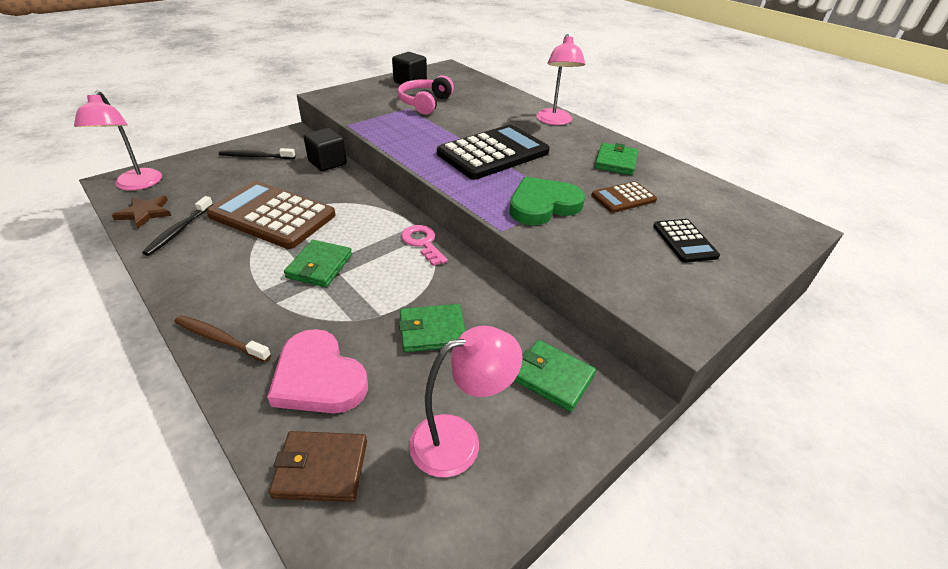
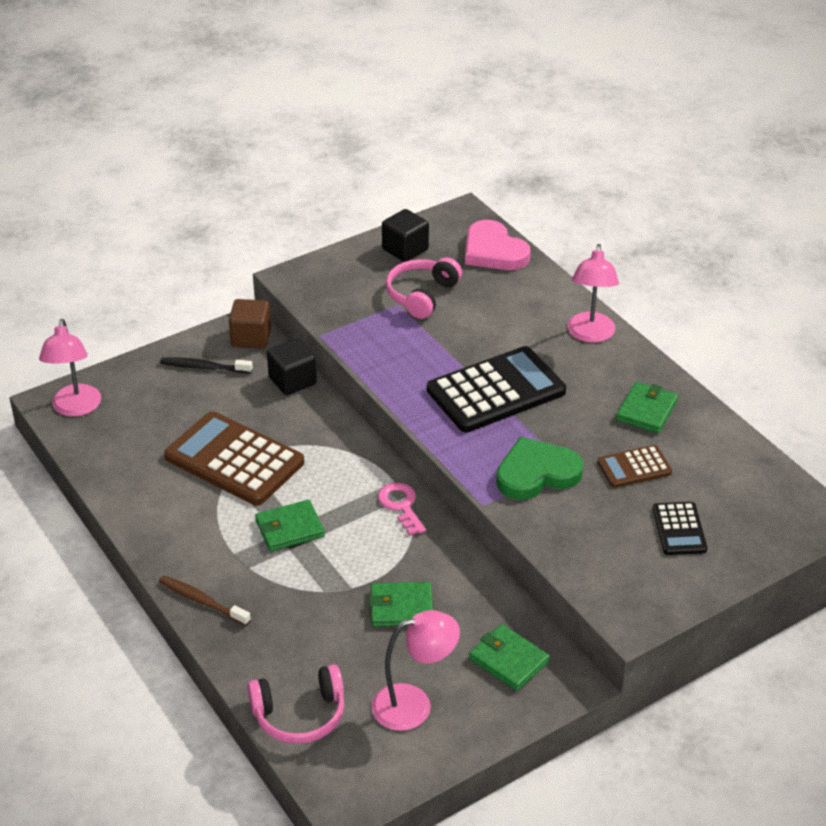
camera: 10 degrees right, 0 degrees up
brown star [112,195,171,228] -> none
black toothbrush [142,196,213,256] -> none
pink heart [267,329,368,413] -> pink heart moved to [465,220,531,270]
brown wallet [269,431,367,502] -> pink headphones [248,664,344,744]
green wallet [284,240,352,287] -> green wallet turned 45 degrees clockwise [255,500,325,551]
none -> brown cube [229,299,271,349]

